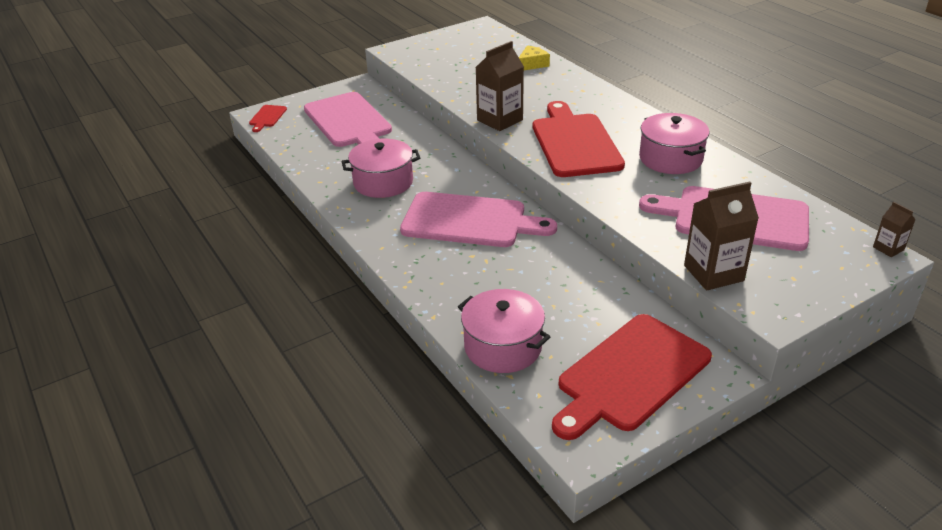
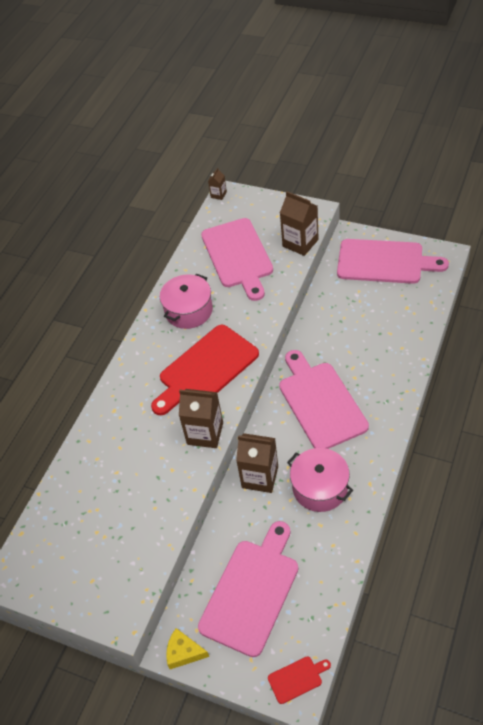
camera: 120 degrees left, 15 degrees up
pink pot [458,289,550,373] -> none
yellow cheese [519,45,550,70] -> yellow cheese moved to [166,628,209,669]
red cutting board [552,314,712,440] -> pink cutting board [337,239,449,284]
none -> brown carton [236,433,278,493]

